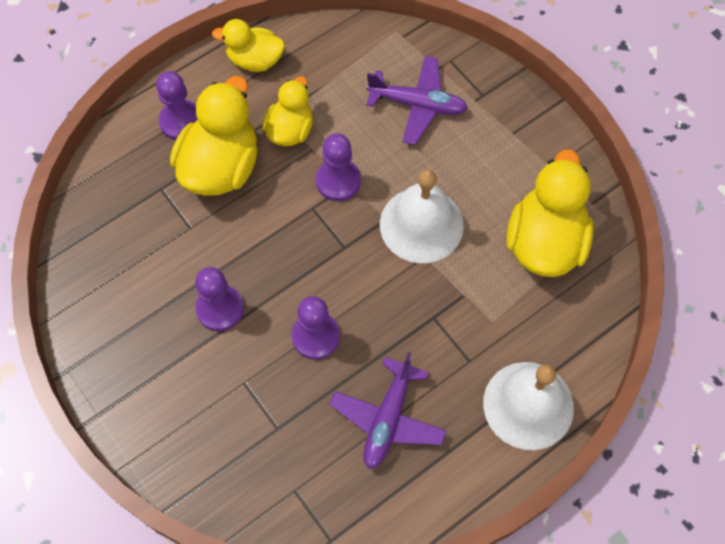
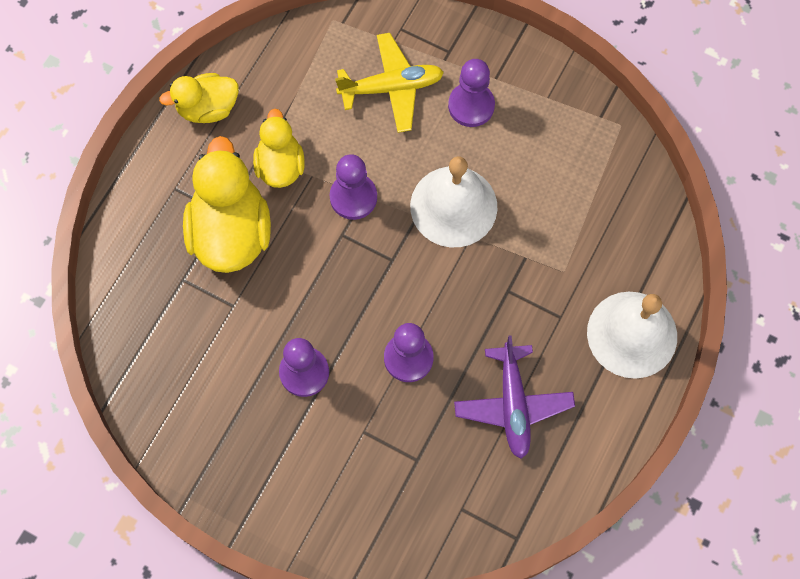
camera: 25 degrees left, 5 degrees up
purple pawn [156,71,198,140] -> purple pawn moved to [448,59,495,127]
purple plane [366,56,468,145] -> yellow plane [335,33,444,133]
yellow duck [506,149,594,277] -> none

